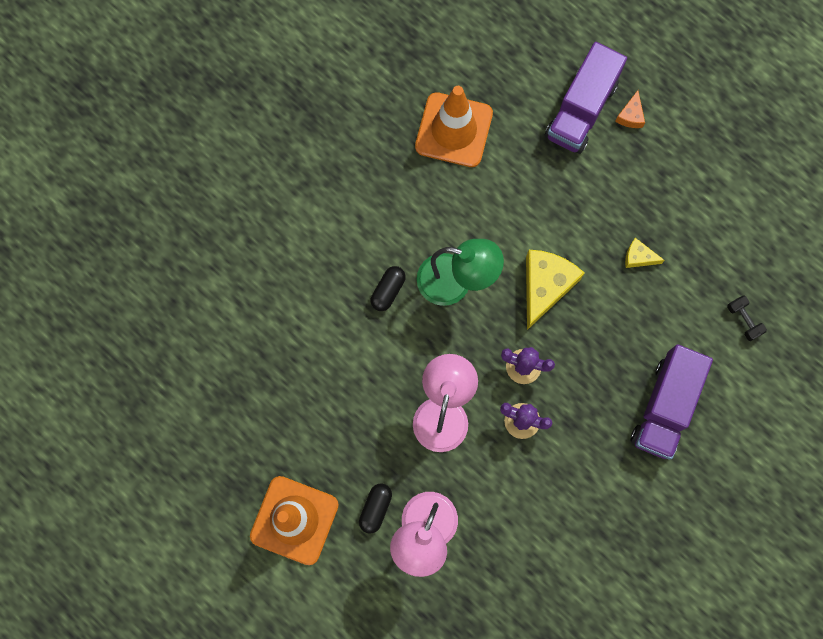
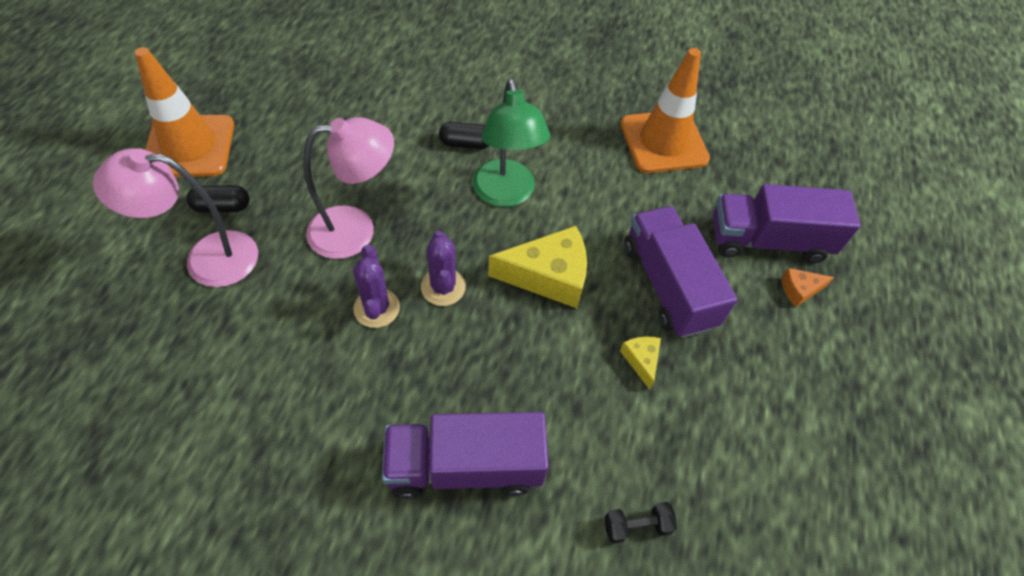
camera: 60 degrees right, 20 degrees down
black dumbbell [727,295,767,341] -> black dumbbell turned 45 degrees clockwise [605,502,677,544]
none -> purple truck [624,206,737,338]

